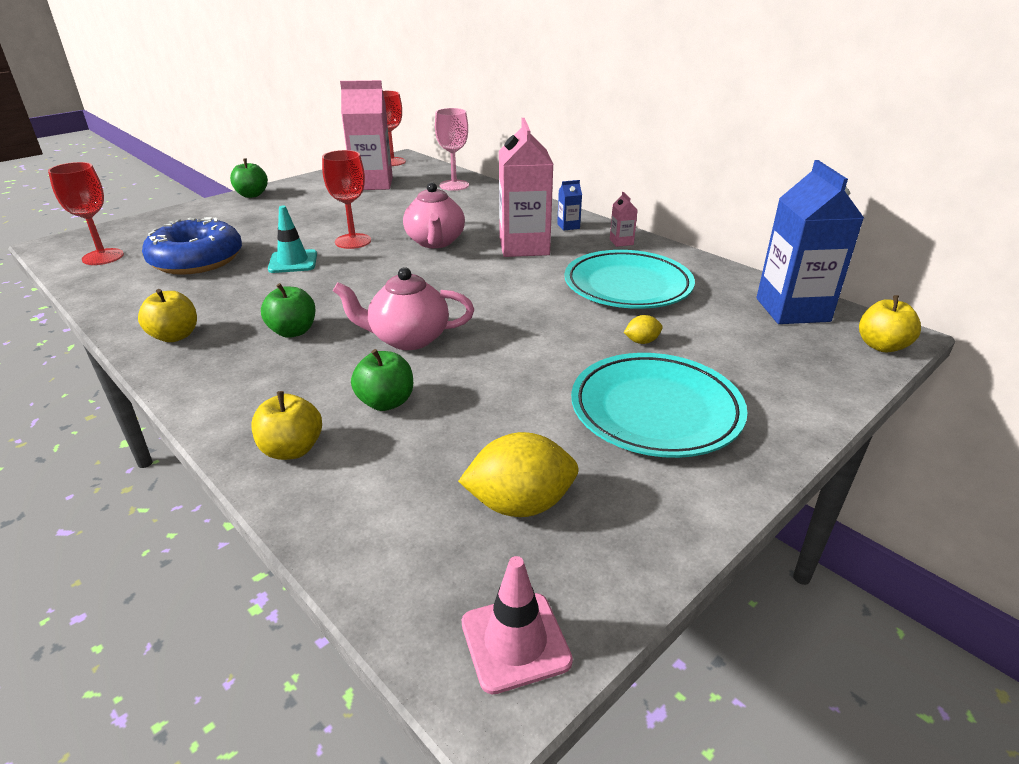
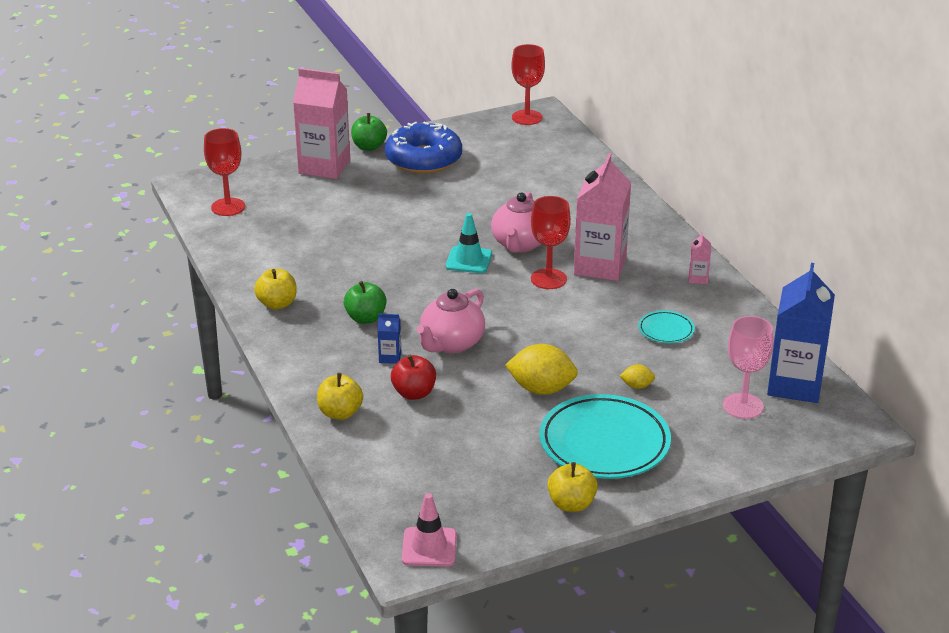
camera: 20 degrees right, 0 degrees up
blue donut [142,217,242,275] -> blue donut moved to [385,121,462,174]
turquoise traffic cone [268,206,317,273] -> turquoise traffic cone moved to [446,213,492,273]
red goblet [322,150,371,249] -> red goblet moved to [531,196,571,289]
pink teapot [333,267,474,350] -> pink teapot turned 75 degrees counterclockwise [417,289,485,353]
pink carton [340,80,393,190] -> pink carton moved to [293,68,350,179]
green apple [351,349,413,411] -> red apple [391,355,436,400]
pink goblet [435,108,469,191] -> pink goblet moved to [723,316,774,419]
yellow lemon [458,432,579,517] -> yellow lemon moved to [505,344,578,395]
blue carton [557,180,582,231] -> blue carton moved to [378,314,401,364]
turquoise plate [565,250,695,309] -> turquoise plate [638,310,695,343], size x0.47
yellow apple [859,295,921,352] -> yellow apple moved to [547,462,598,512]

